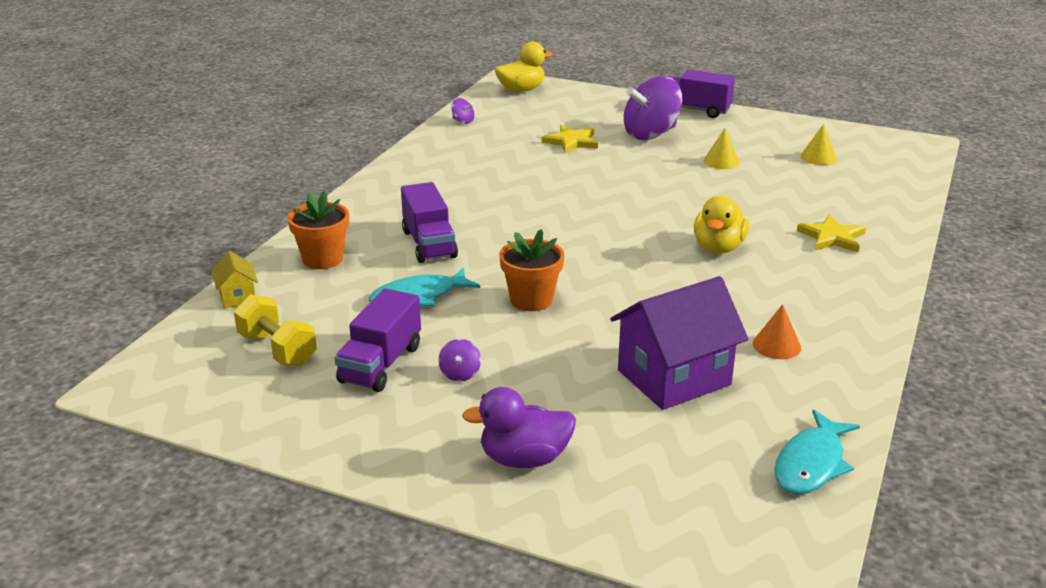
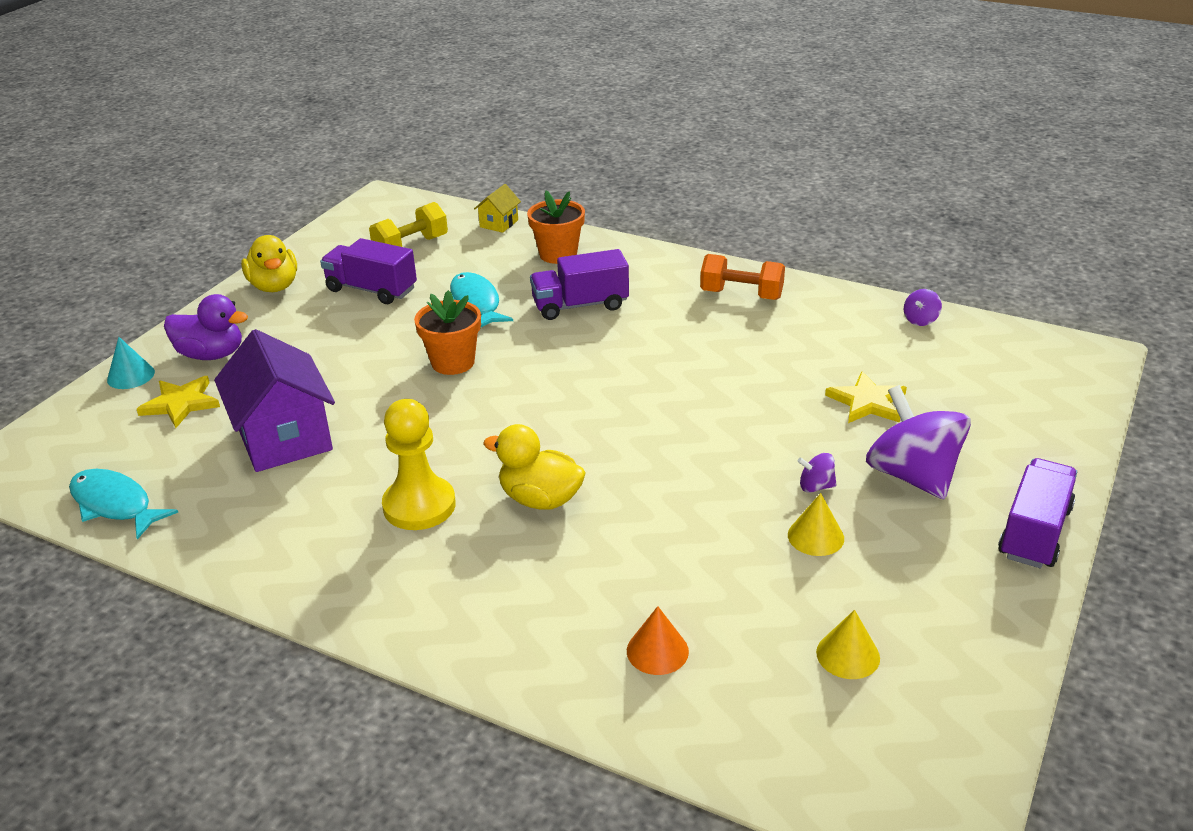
camera: 95 degrees right, 5 degrees up
yellow house [211,251,258,308] -> yellow house turned 45 degrees counterclockwise [474,184,521,233]
purple spinning top [438,339,481,382] -> purple spinning top moved to [797,453,837,493]
purple duck [462,387,576,468] -> purple duck turned 105 degrees clockwise [164,294,248,360]
yellow duck [495,42,552,92] -> yellow duck moved to [241,235,297,292]
orange cone [753,304,801,359] -> orange cone moved to [627,606,689,675]
yellow star [797,215,866,252] -> yellow star moved to [137,376,220,428]
none -> turquoise cone [107,337,155,389]
none -> yellow pawn [382,399,456,530]
none -> orange dumbbell [700,254,785,300]

